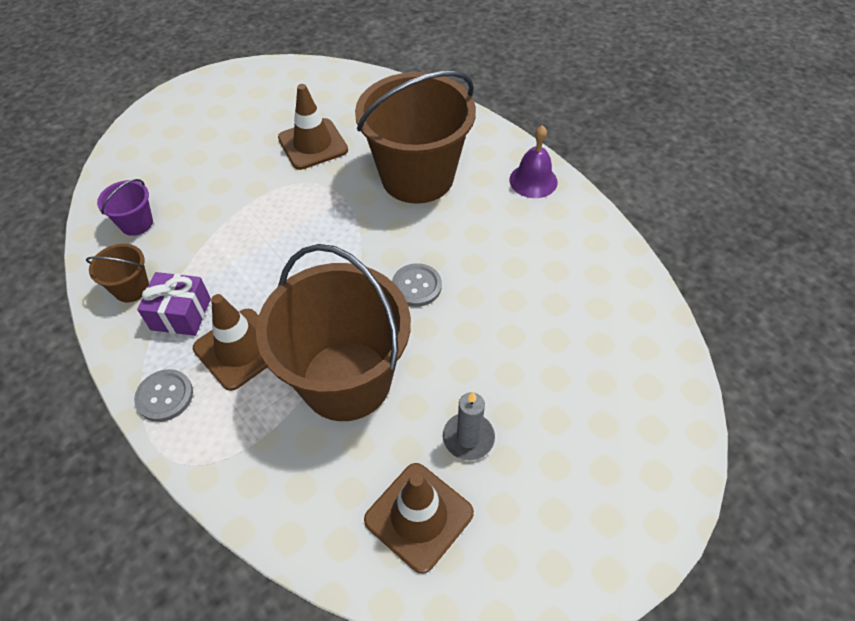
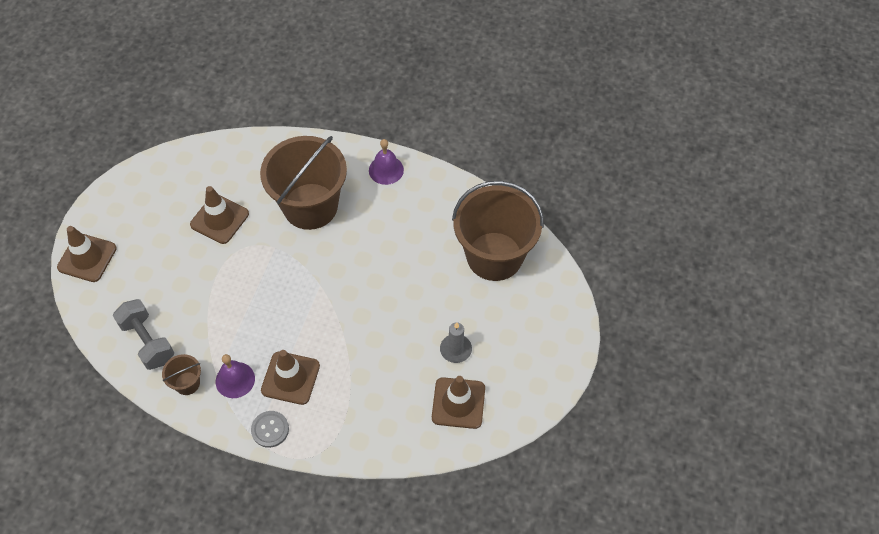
camera: 35 degrees left, 5 degrees up
purple bucket [97,179,153,236] -> grey dumbbell [113,299,174,370]
purple gift [137,272,211,336] -> purple bell [216,354,255,398]
brown bucket [256,244,411,421] -> brown bucket moved to [452,181,544,281]
grey button [392,263,442,307] -> none
none -> brown traffic cone [57,226,117,282]

